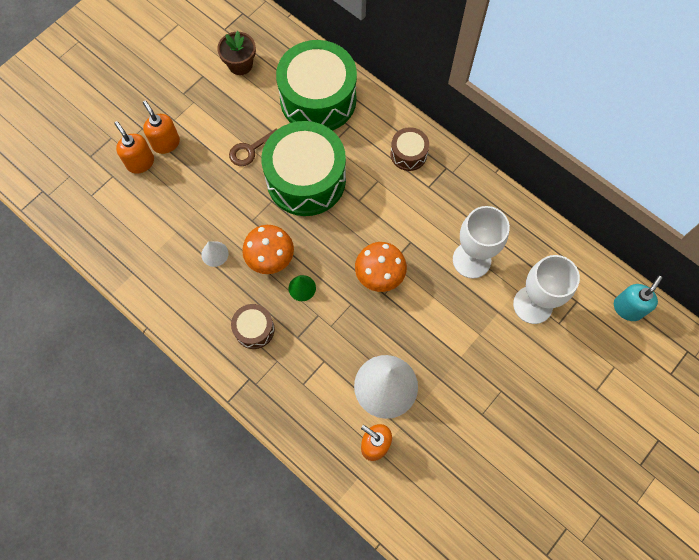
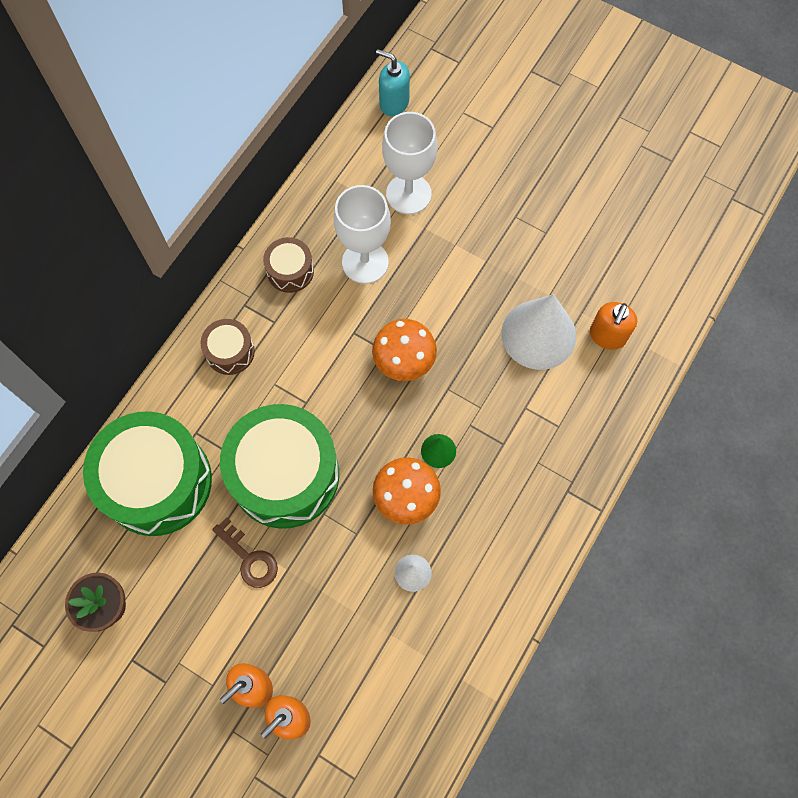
camera: 100 degrees left, 0 degrees up
brown drum [231,304,275,349] -> brown drum moved to [263,237,314,293]

